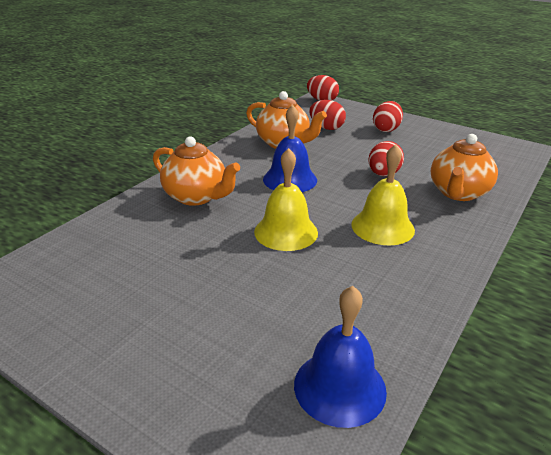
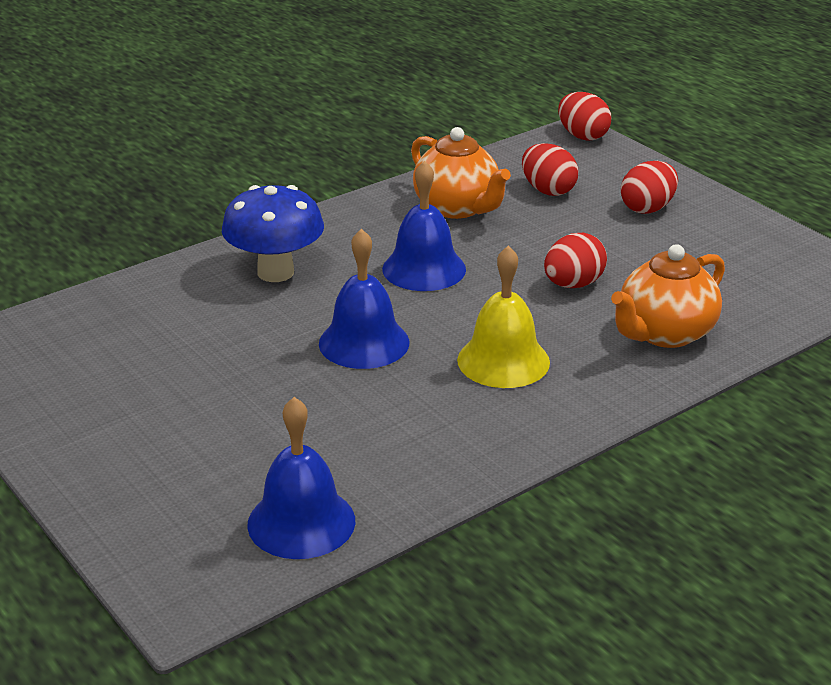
camera: 20 degrees right, 0 degrees up
orange teapot [153,136,240,206] -> blue mushroom [222,185,324,282]
yellow bell [254,148,318,251] -> blue bell [319,229,409,369]

